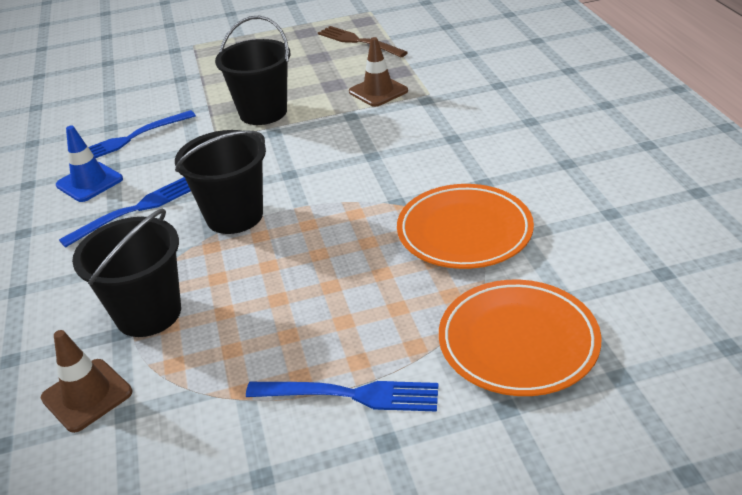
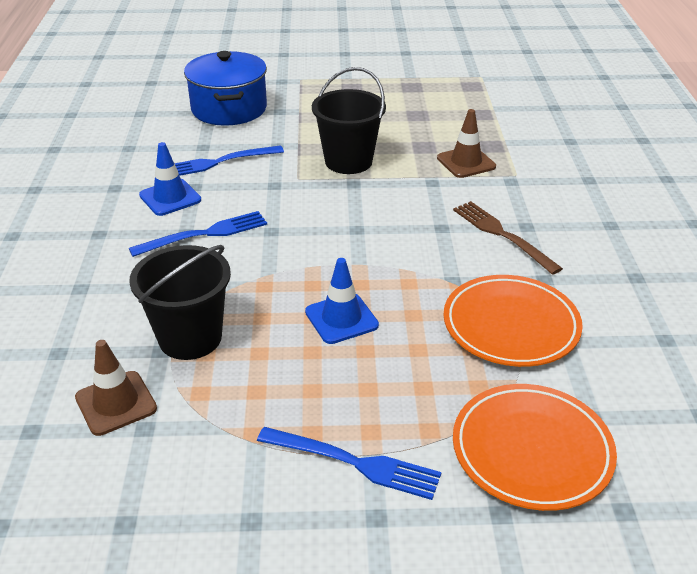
camera: 10 degrees right, 0 degrees up
black bucket [175,130,266,234] -> none
brown fork [318,26,408,57] -> brown fork moved to [453,201,563,275]
none -> blue pot [184,51,267,126]
none -> blue traffic cone [305,258,379,344]

